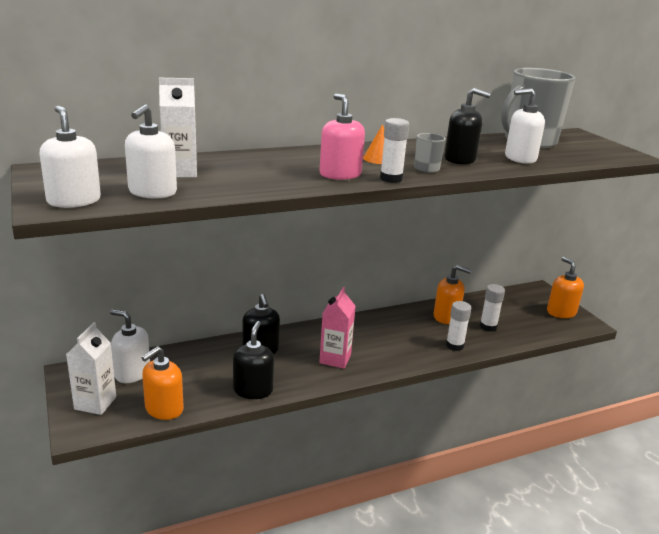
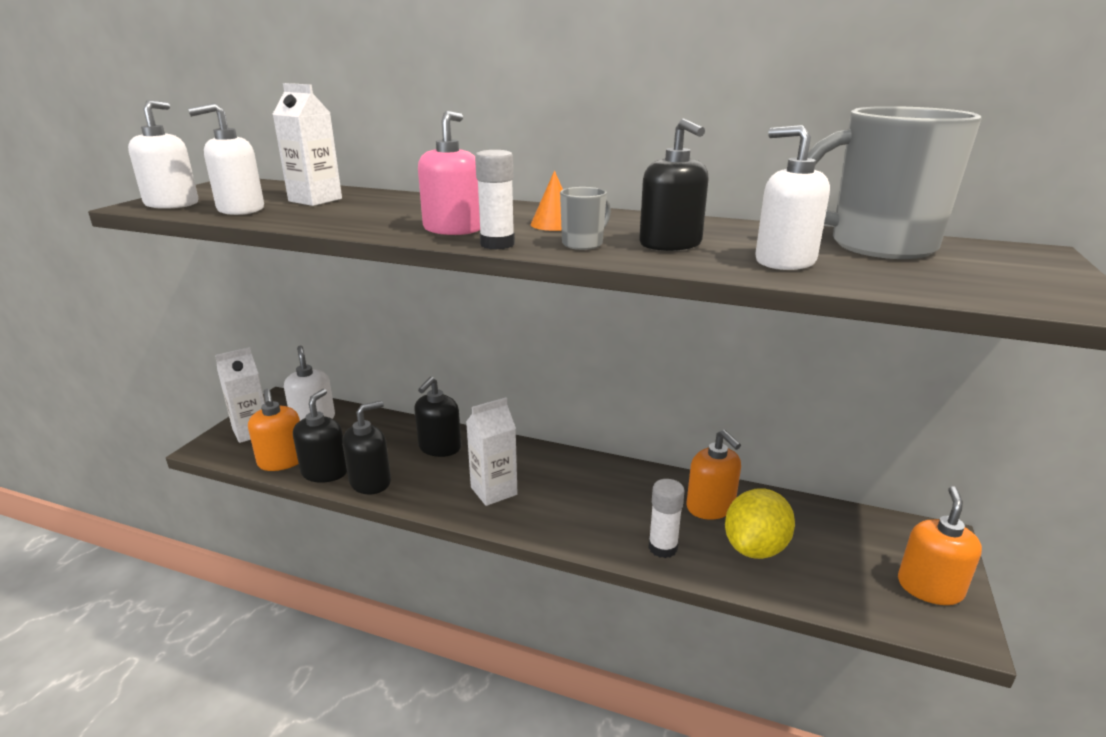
camera: 45 degrees right, 0 degrees up
orange soap dispenser [141,346,184,420] -> orange soap dispenser turned 105 degrees counterclockwise [248,389,300,471]
pink carton [319,287,355,369] -> white carton [466,397,518,506]
white glue stick [480,284,505,332] -> yellow lemon [725,489,795,559]
none -> black soap dispenser [293,389,347,483]

